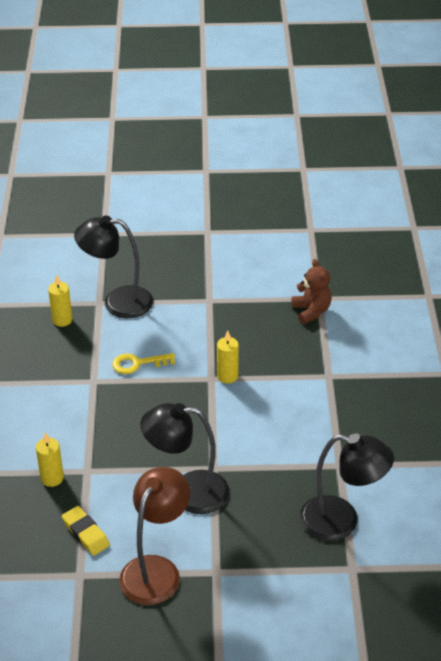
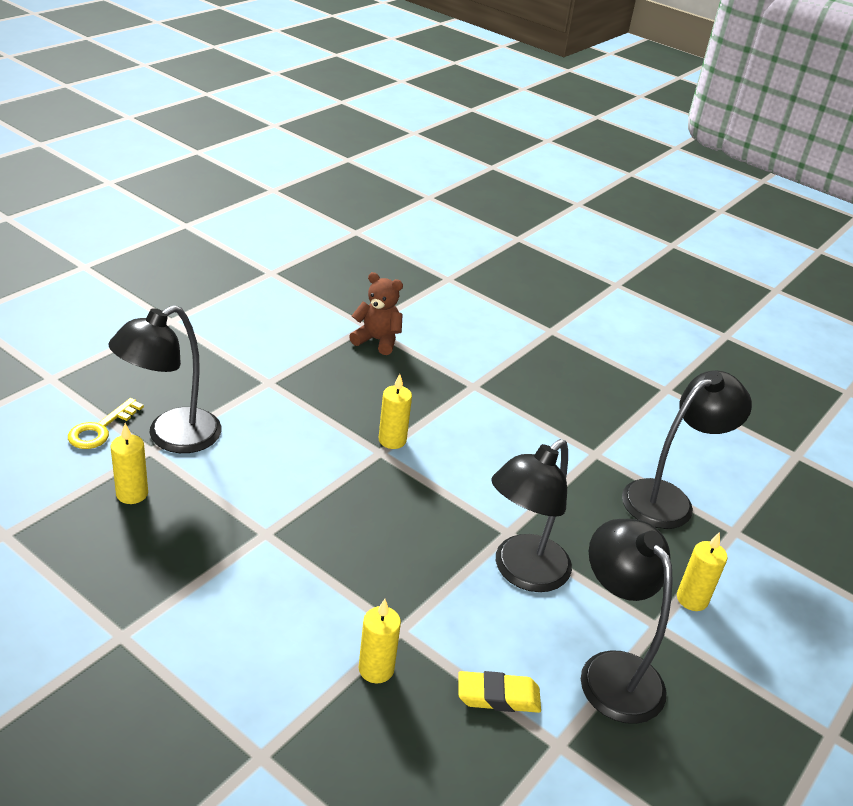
camera: 55 degrees left, 5 degrees down
yellow key [112,353,175,374] -> yellow key moved to [68,398,144,449]
brown lamp [119,467,190,605] -> black lamp [581,519,673,724]
none -> yellow candle [677,532,727,611]

